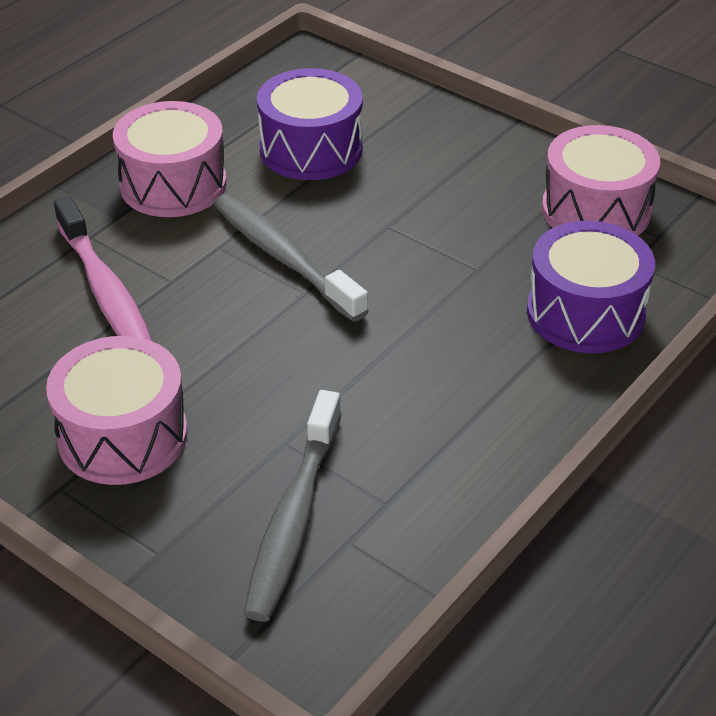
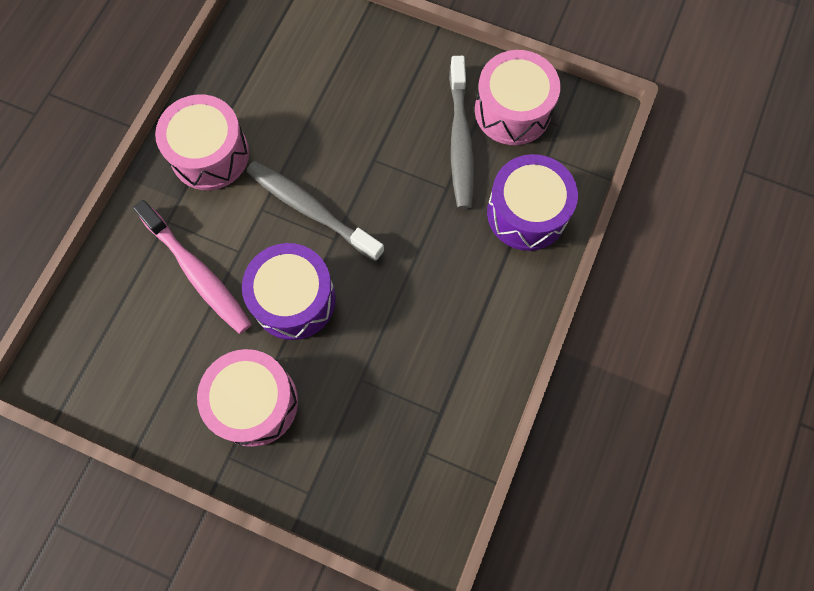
camera: 15 degrees left, 30 degrees up
grey toothbrush [244,390,342,622] -> grey toothbrush moved to [449,56,474,209]
purple drum [257,68,363,180] -> purple drum moved to [242,243,336,340]

